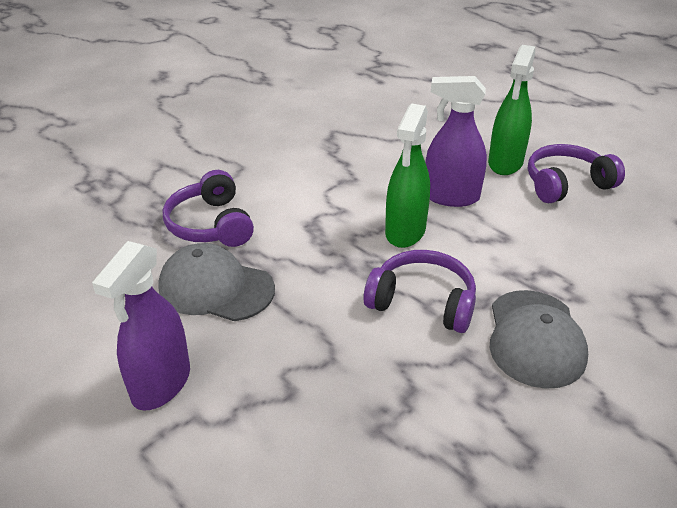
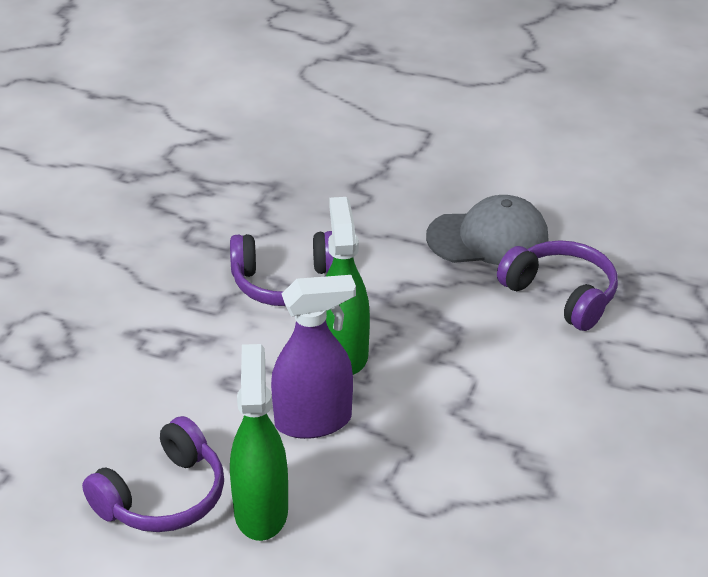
camera: 155 degrees right, 0 degrees up
purple spray bottle [92,241,190,411] -> none
grey cap [490,290,588,389] -> none

